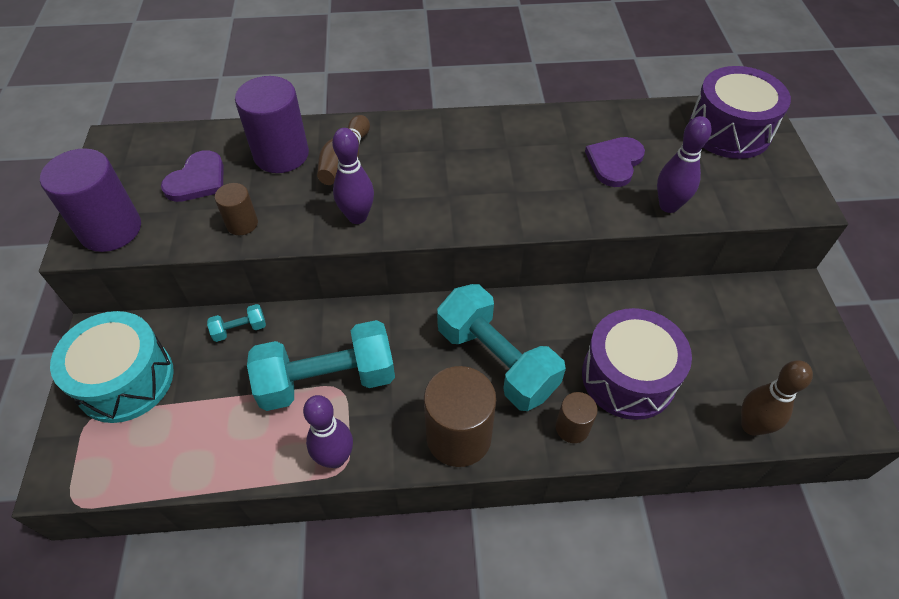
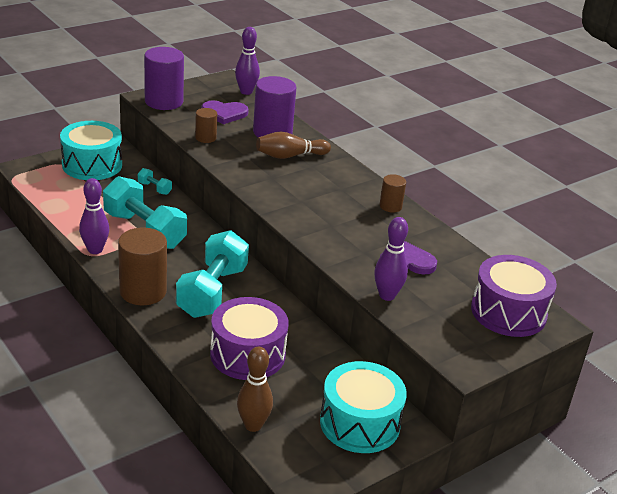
camera: 55 degrees right, 20 degrees down
purple bowling pin [332,128,374,224] -> purple bowling pin moved to [235,27,260,95]
brown cylinder [556,392,598,443] -> brown cylinder moved to [379,174,406,213]
none -> turquoise drum [320,361,407,453]

